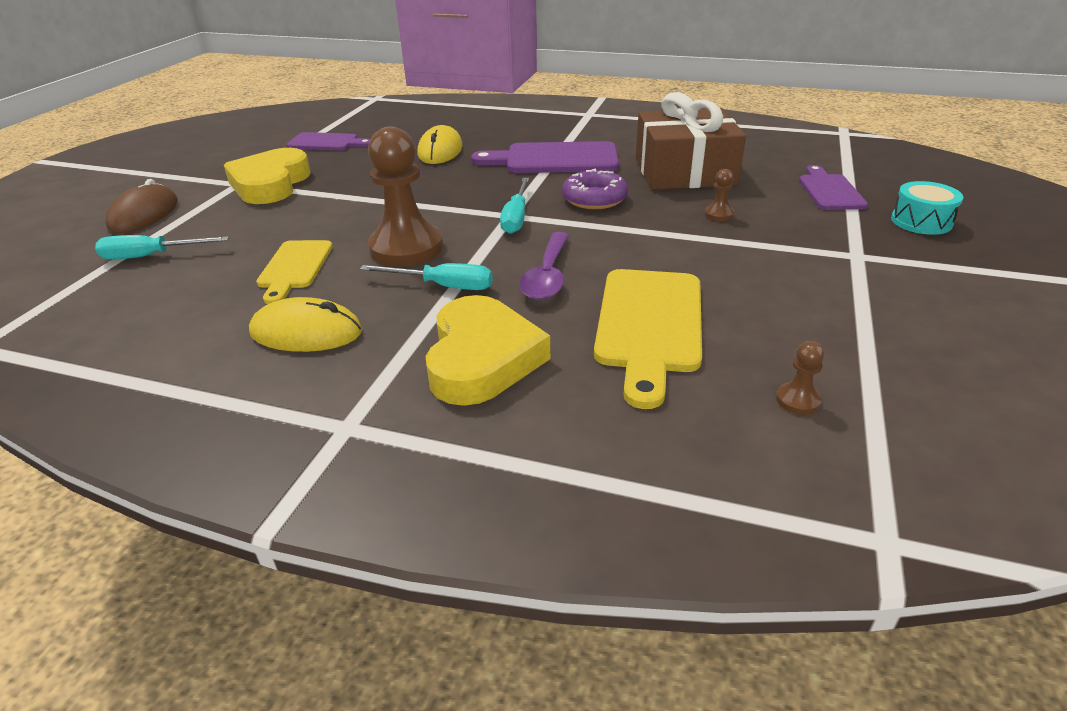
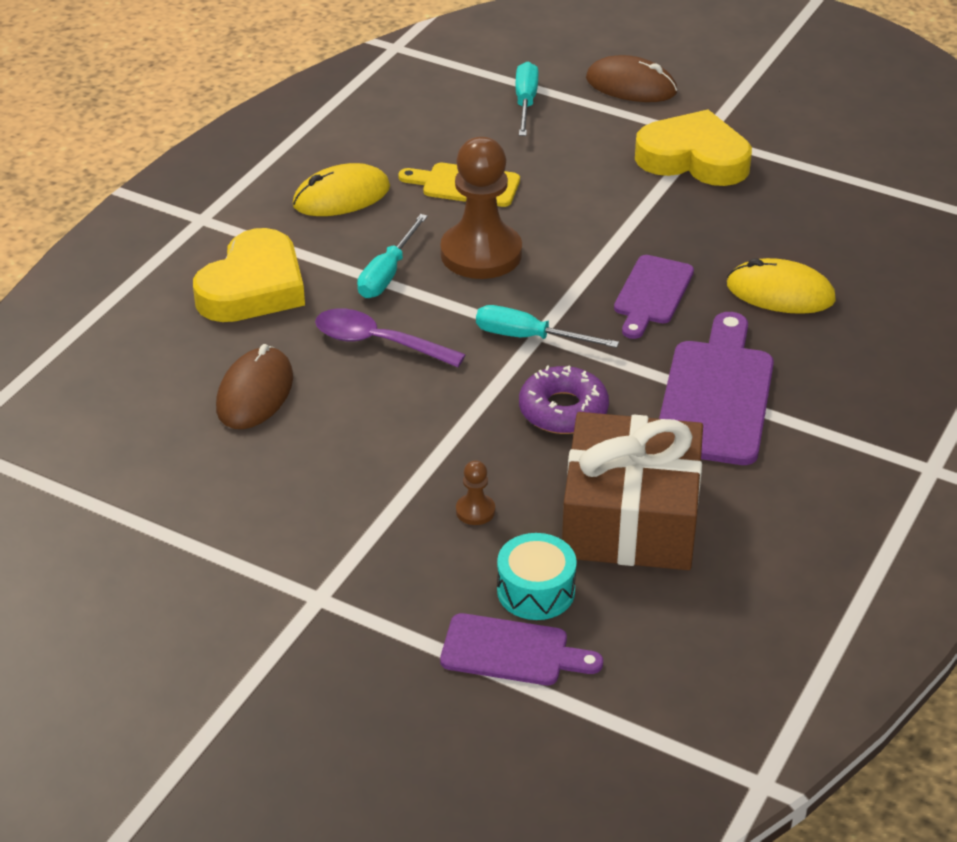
camera: 100 degrees right, 5 degrees up
yellow mouse [249,297,362,352] -> yellow mouse turned 45 degrees clockwise [293,163,390,216]
purple cutting board [287,132,370,151] -> purple cutting board moved to [614,255,694,339]
yellow heart [426,295,550,406] -> yellow heart turned 75 degrees counterclockwise [193,228,305,322]
yellow cutting board [594,269,702,409] -> brown mouse [216,344,293,429]
brown pawn [776,341,824,415] -> none
turquoise drum [891,181,963,235] -> turquoise drum moved to [497,533,577,620]

